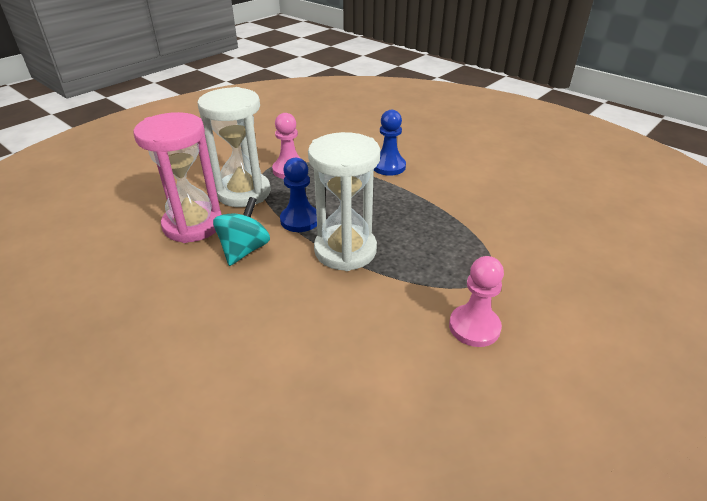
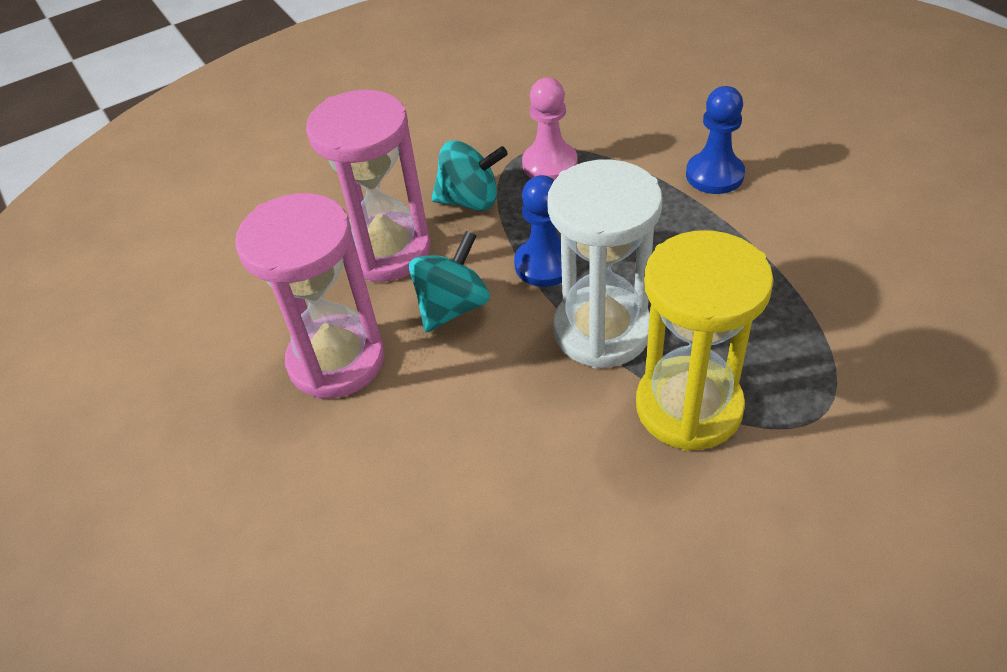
camera: 20 degrees right, 10 degrees up
white hourglass [198,87,271,207] -> turquoise spinning top [431,140,508,211]
pink pawn [449,256,504,347] -> none
none -> pink hourglass [235,193,384,399]
none -> yellow hourglass [636,230,774,451]

